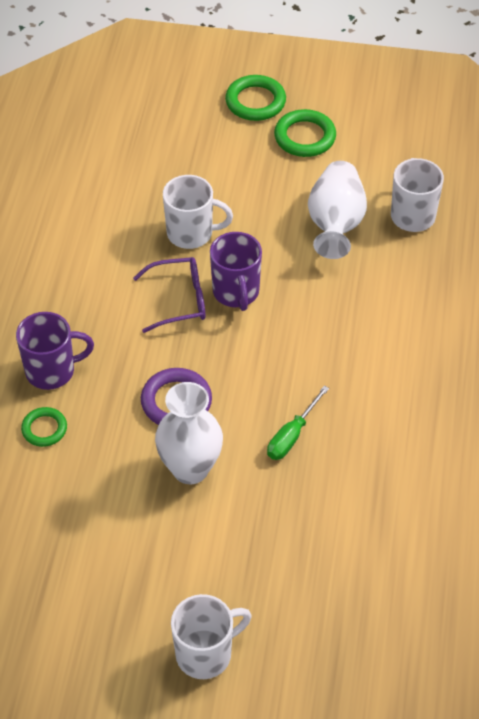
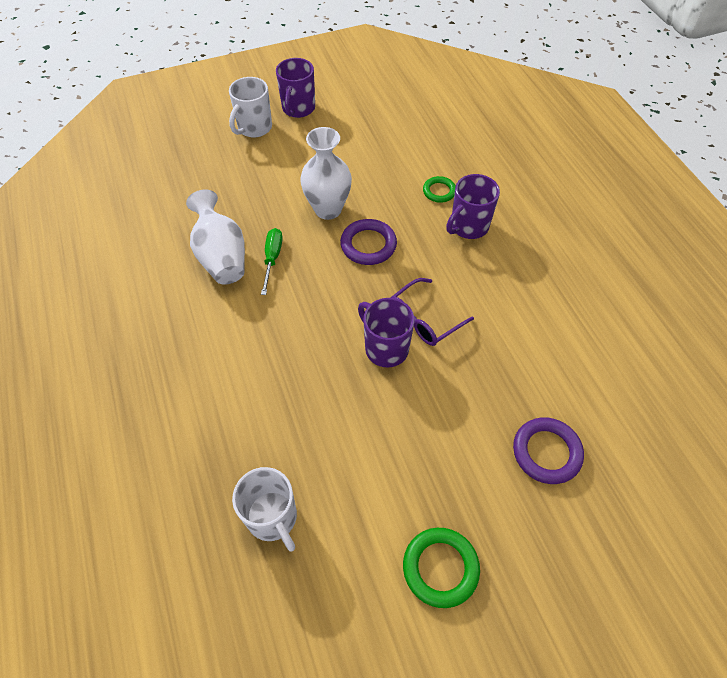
camera: 150 degrees right, 5 degrees up
white mug [163,175,233,249] -> none
green ring [225,75,286,121] -> none
white vase [308,161,367,259] -> white vase moved to [186,189,245,285]
none -> purple mug [276,58,315,118]
none -> purple ring [513,417,584,484]

